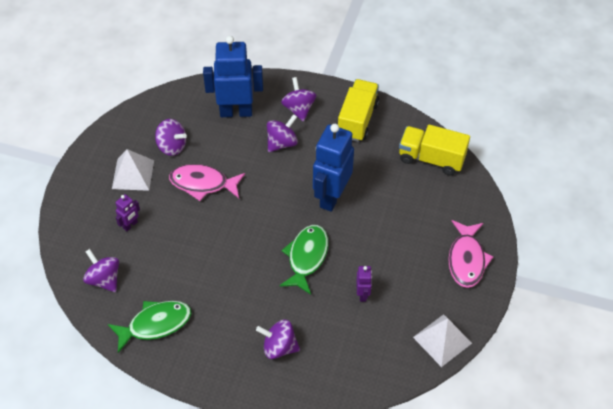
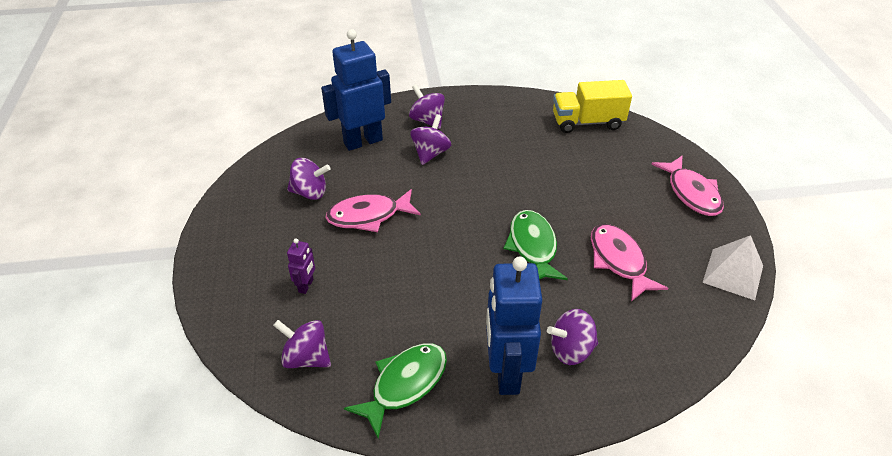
camera: 25 degrees left, 10 degrees down
white pyramid [112,149,154,191] -> none
blue robot [313,124,354,212] -> blue robot moved to [486,257,542,395]
yellow truck [338,79,379,142] -> none
purple robot [356,266,372,302] -> pink fish [591,224,668,302]

